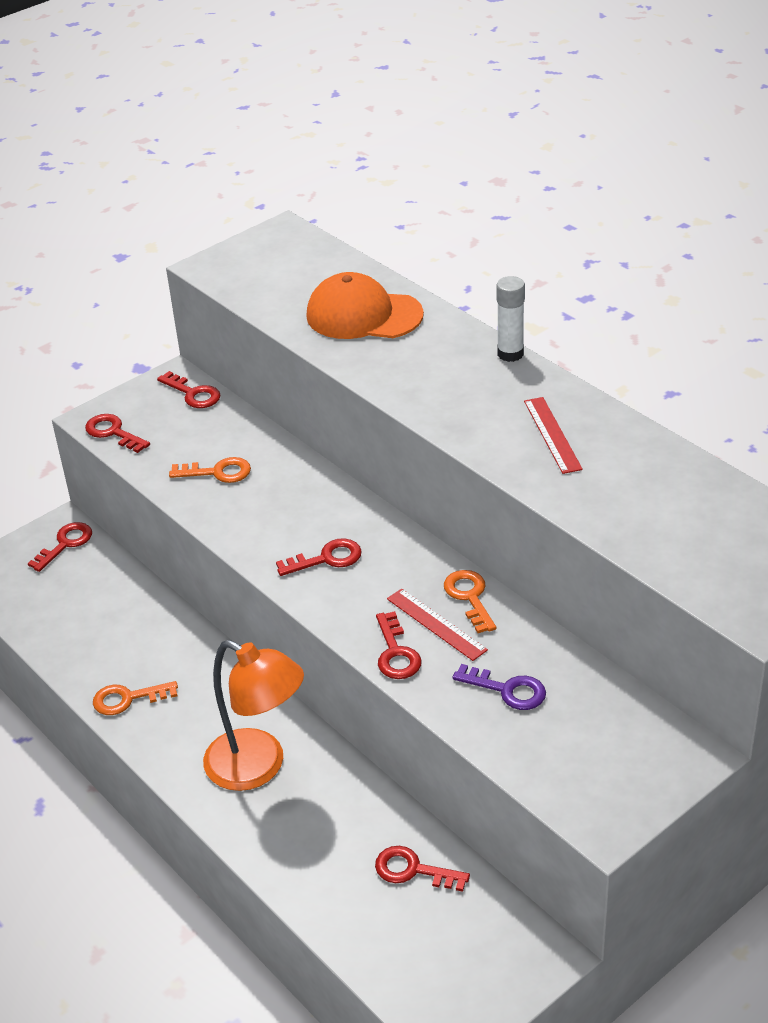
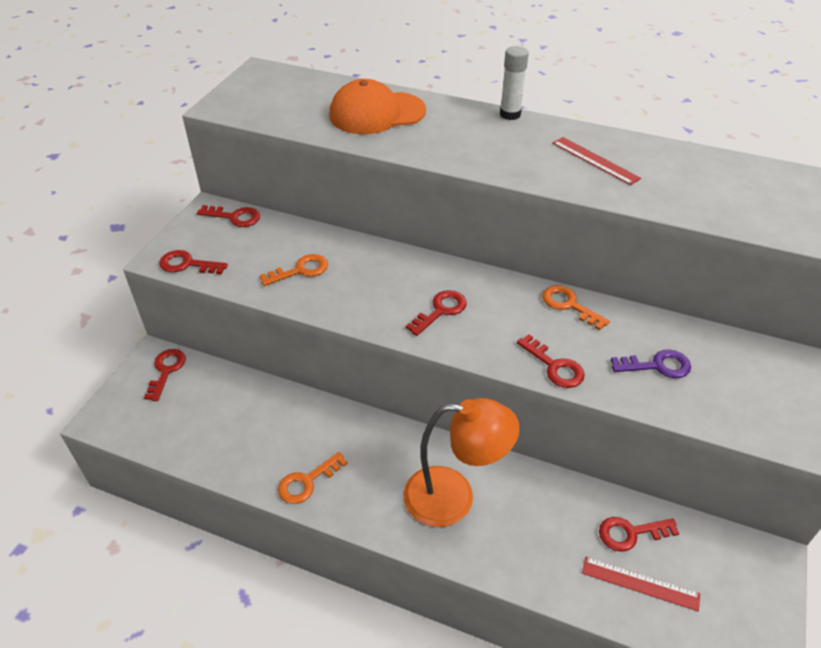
camera: 30 degrees left, 5 degrees up
red ruler [387,589,488,661] -> red ruler moved to [582,557,700,611]

